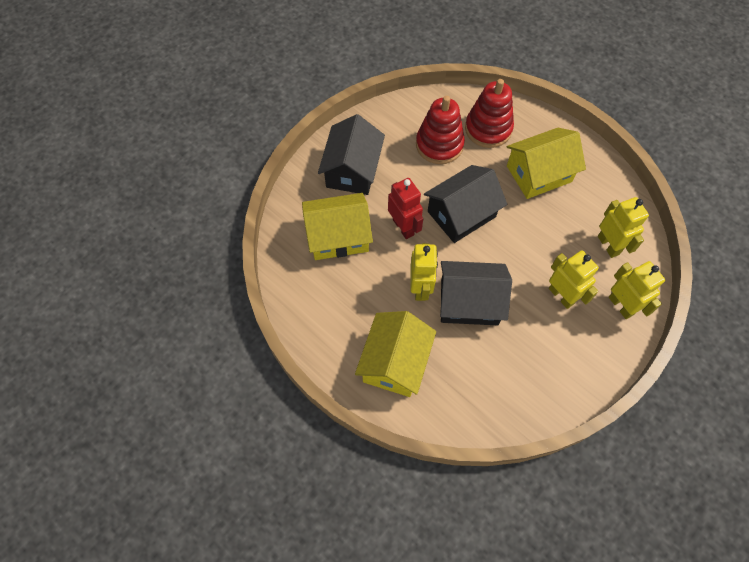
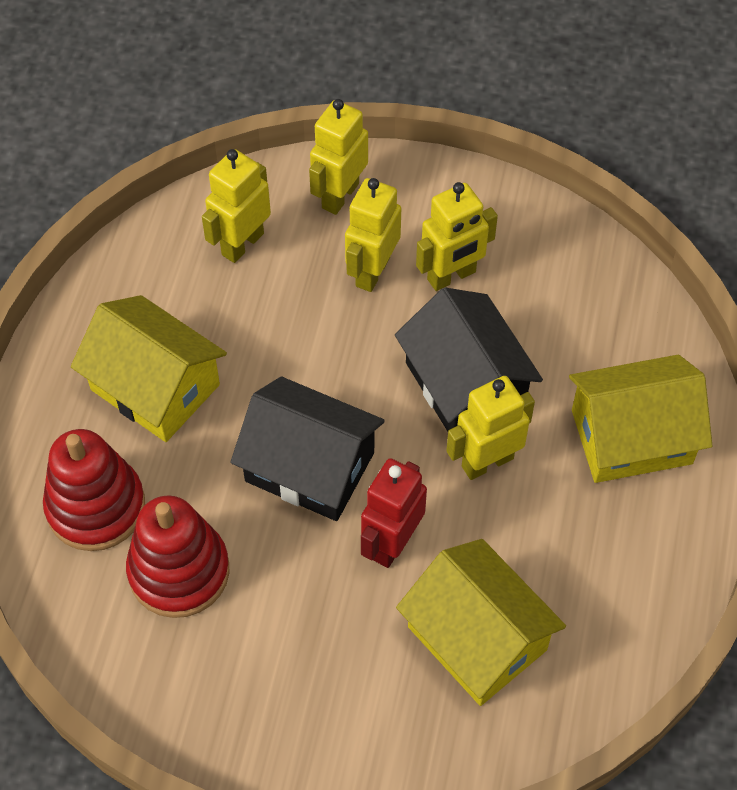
camera: 120 degrees left, 5 degrees down
black house [318,114,385,195] -> none
none -> yellow robot [416,182,498,291]

